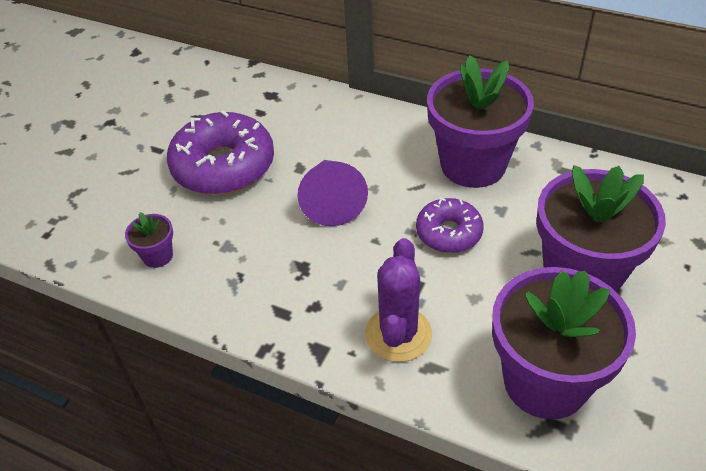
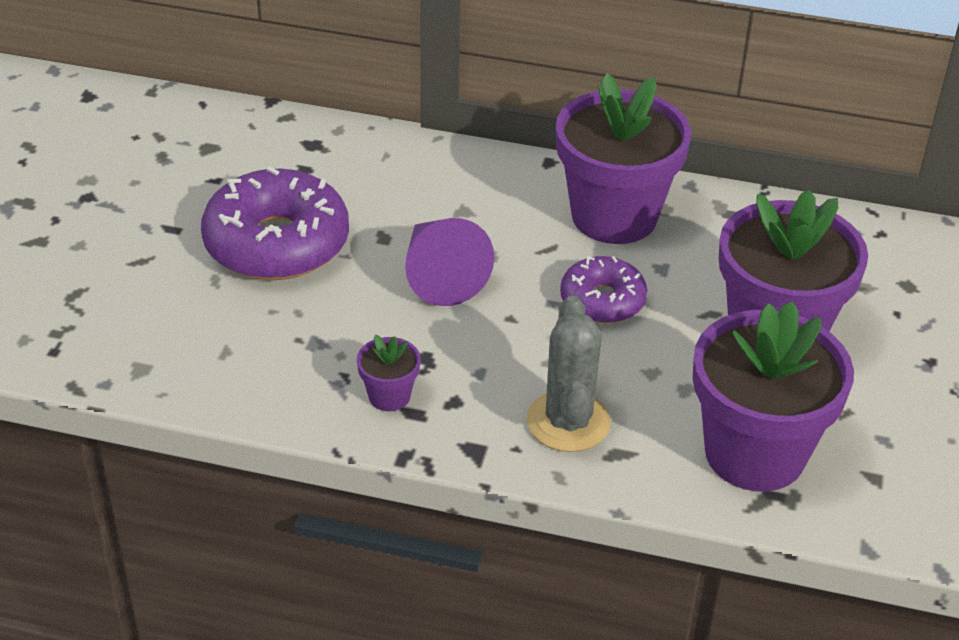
camera: 15 degrees left, 5 degrees down
purple flower pot [125,212,173,268] -> purple flower pot moved to [357,334,421,411]
purple cactus [365,238,432,362] -> grey cactus [527,295,611,452]

